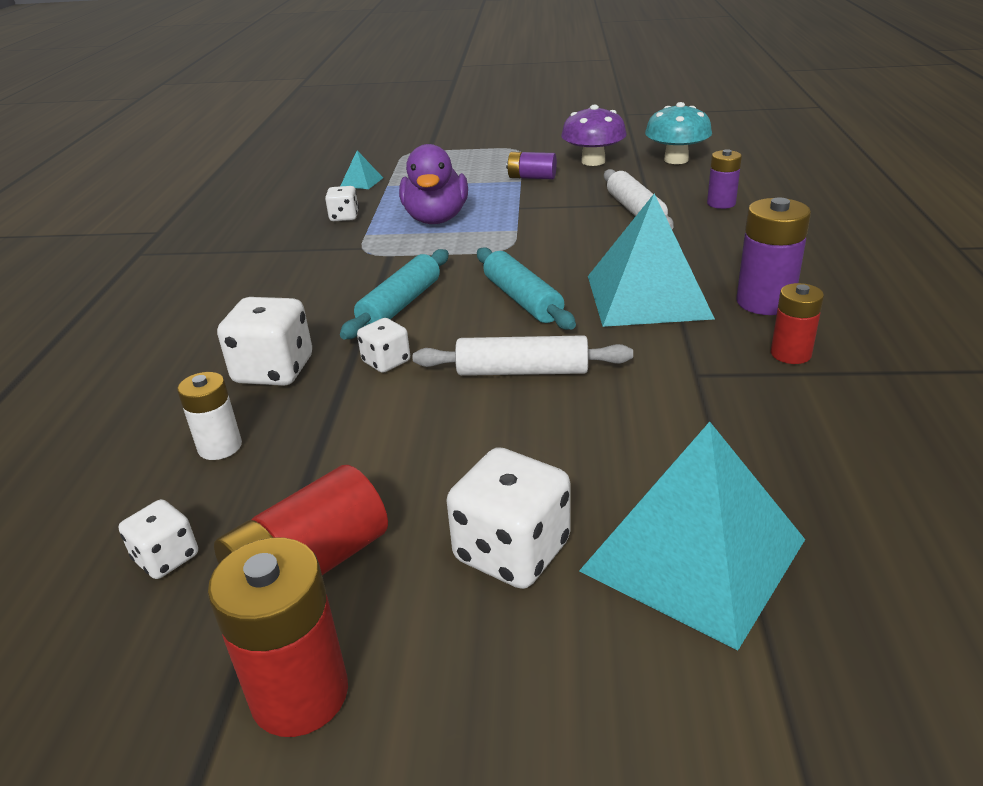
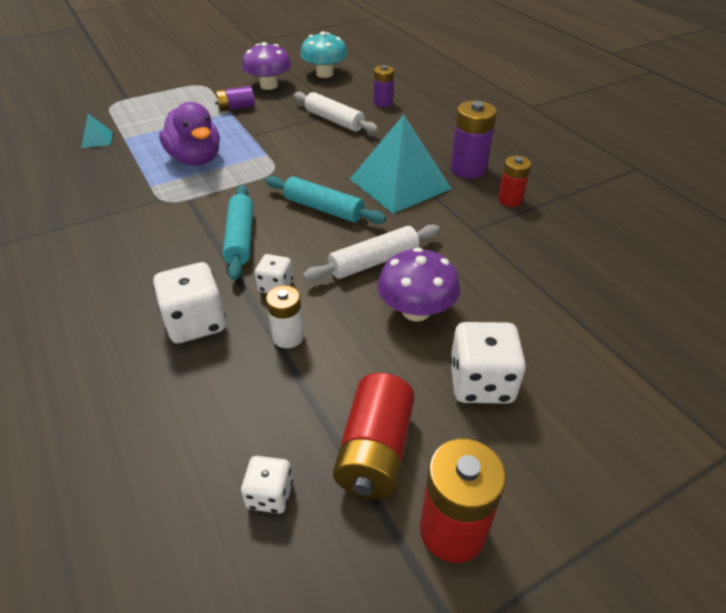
camera: 35 degrees left, 10 degrees up
white battery [177,372,242,460] -> white battery moved to [266,285,304,348]
white dice [325,186,359,221] -> none
turquoise pyramid [579,422,805,651] -> none
none -> purple mushroom [378,248,460,321]

